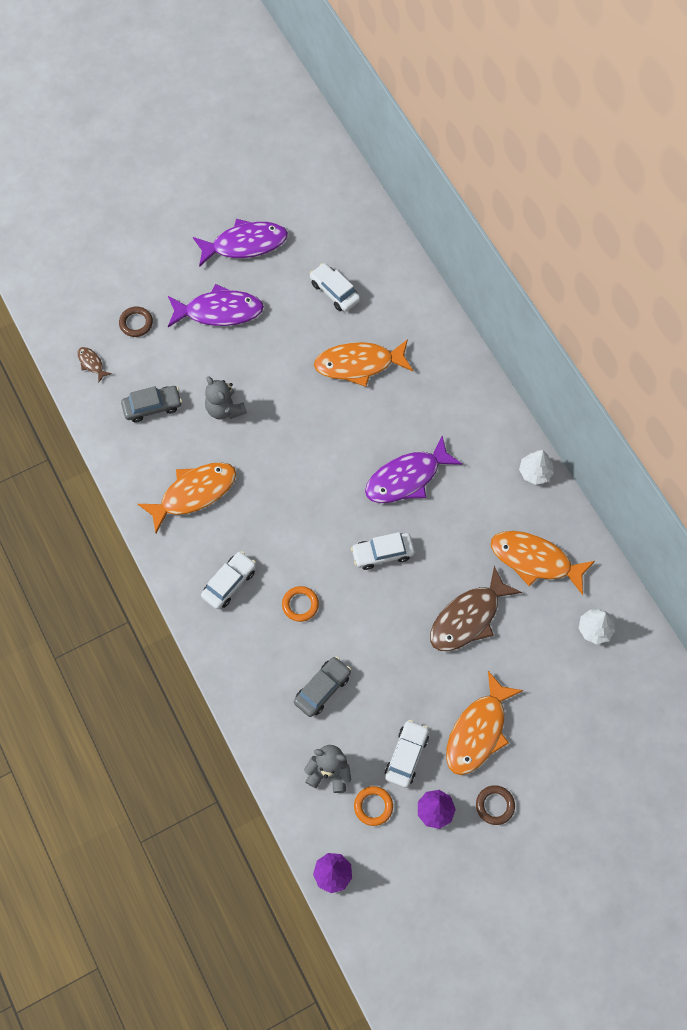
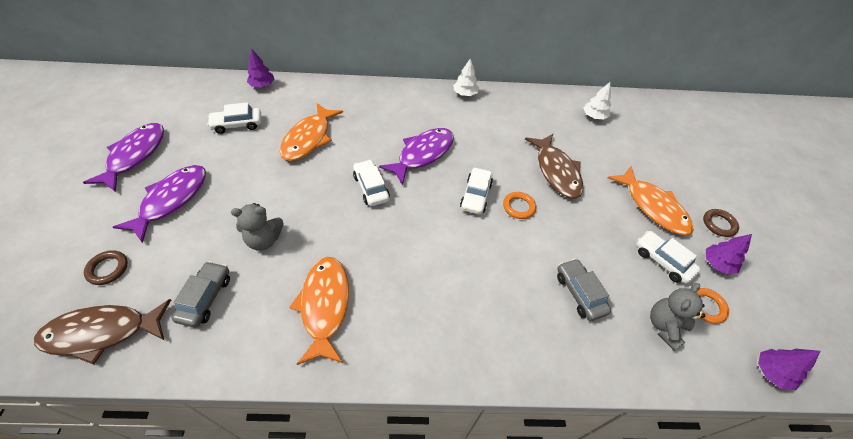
camera: 65 degrees left, 15 degrees down
brown fish [77,347,112,383] -> brown fish [34,299,171,365], size x2.23
white car [201,551,256,609] -> white car moved to [353,159,390,206]
orange ring [282,586,319,622] -> orange ring moved to [503,192,536,219]
purple fish [365,436,462,503] -> purple fish turned 135 degrees counterclockwise [379,128,454,185]
orange fish [491,531,595,595] -> none
none -> purple tree [247,48,274,87]

